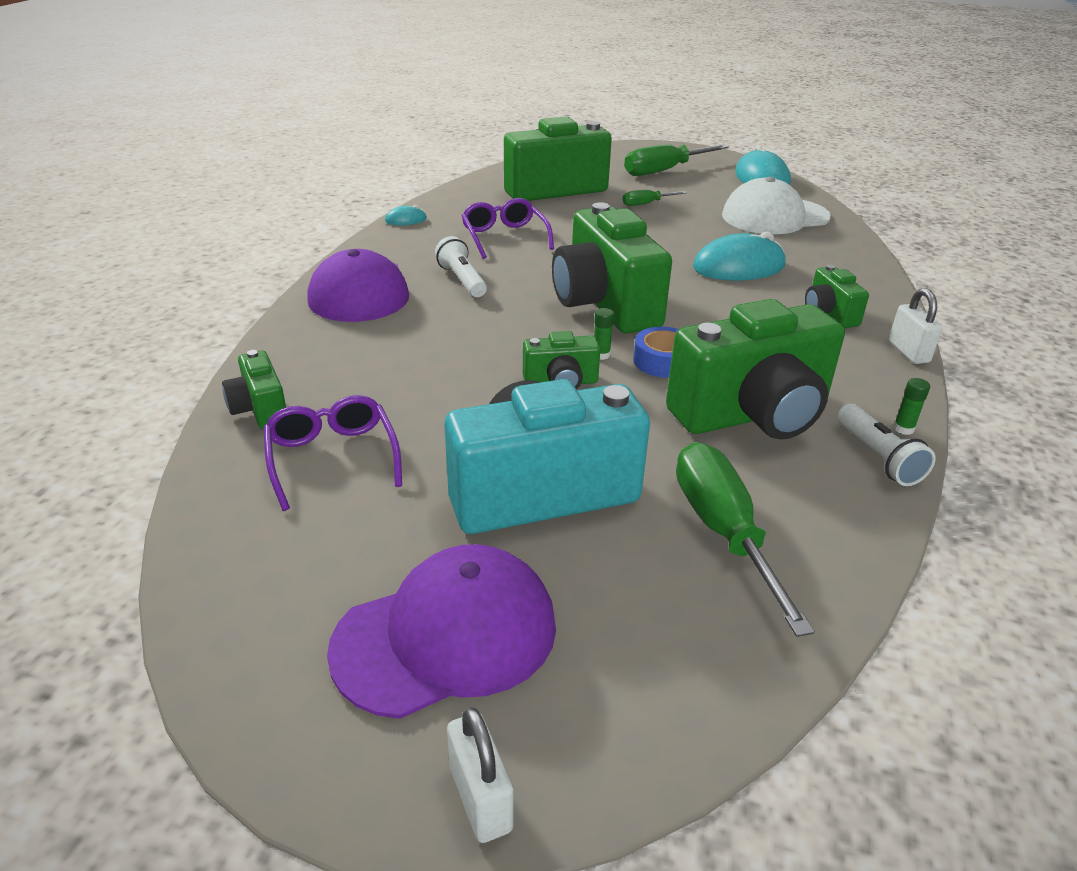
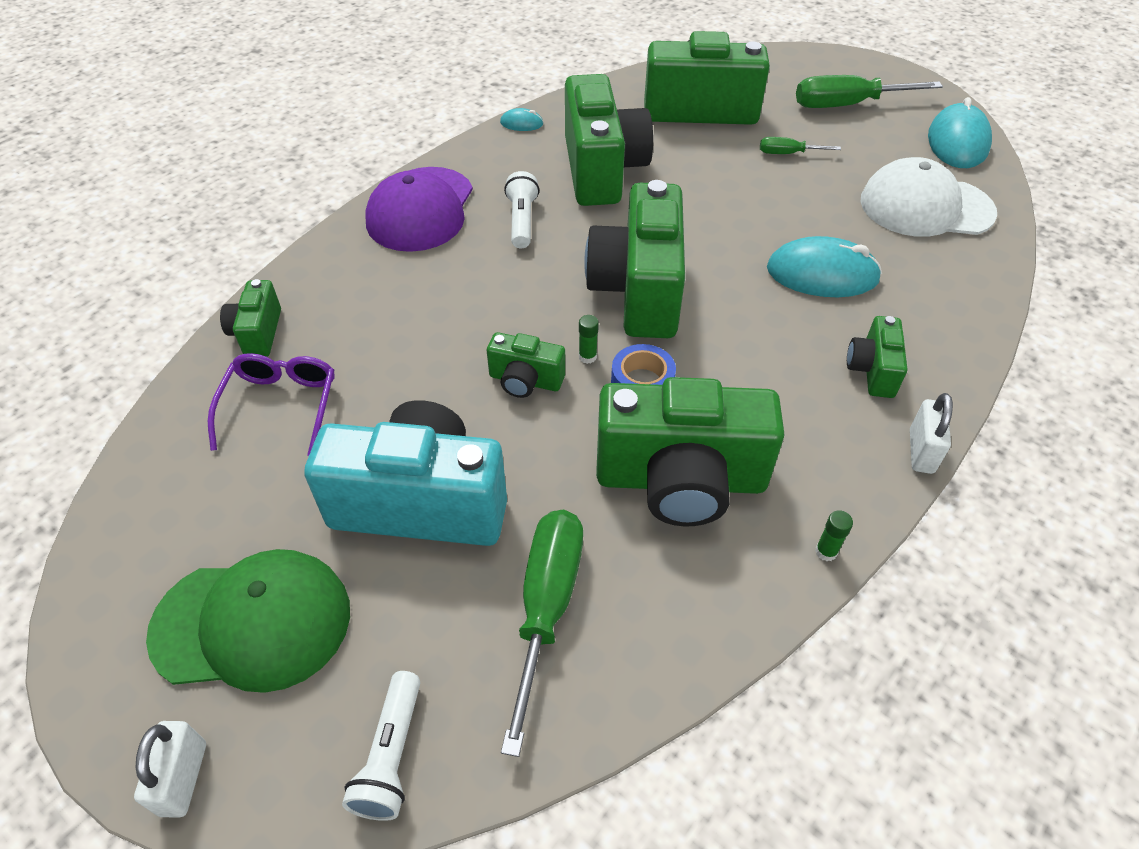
camera: 25 degrees right, 15 degrees up
purple cap [327,544,556,719] -> green cap [146,549,350,693]
purple glasses [461,198,554,259] -> green camera [565,74,653,206]
white flashlight [837,404,936,486] -> white flashlight moved to [342,671,420,821]

